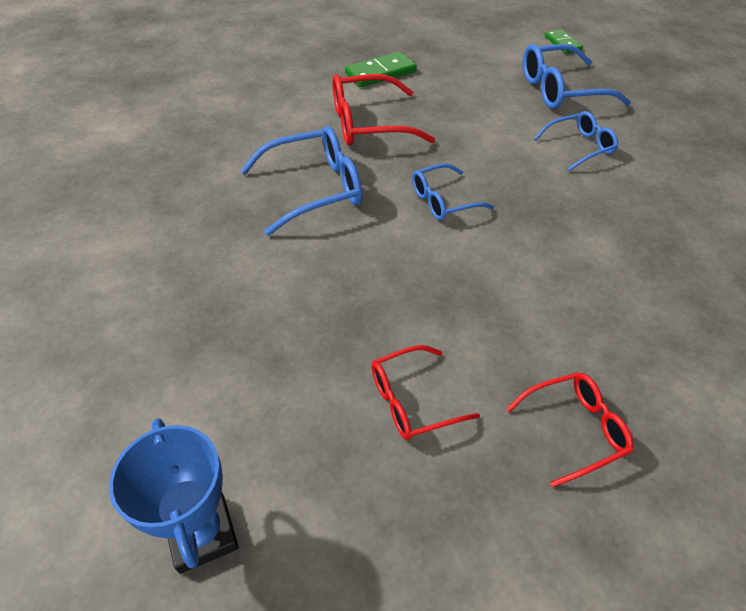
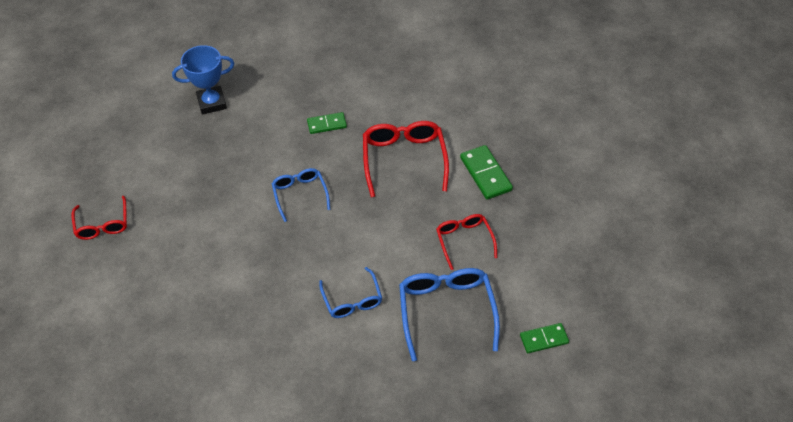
camera: 95 degrees right, 5 degrees up
blue trophy [109,418,239,574] -> blue trophy moved to [172,45,234,115]
blue glasses [240,126,362,236] -> green domino [307,112,347,134]
red glasses [371,345,480,440] -> red glasses moved to [436,214,497,270]

